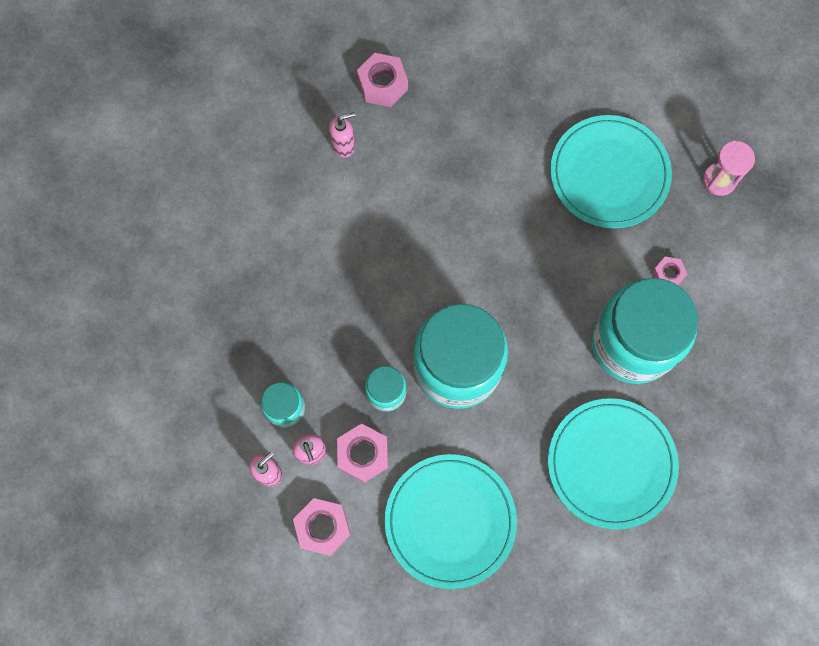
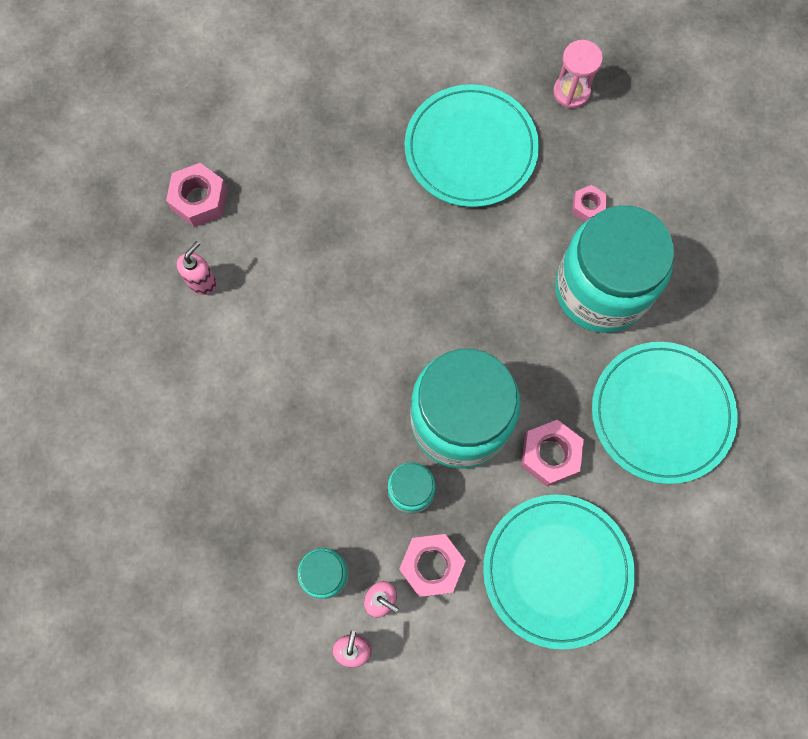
camera: 35 degrees left, 0 degrees up
pink nut [293,498,351,556] -> pink nut moved to [521,420,584,486]

